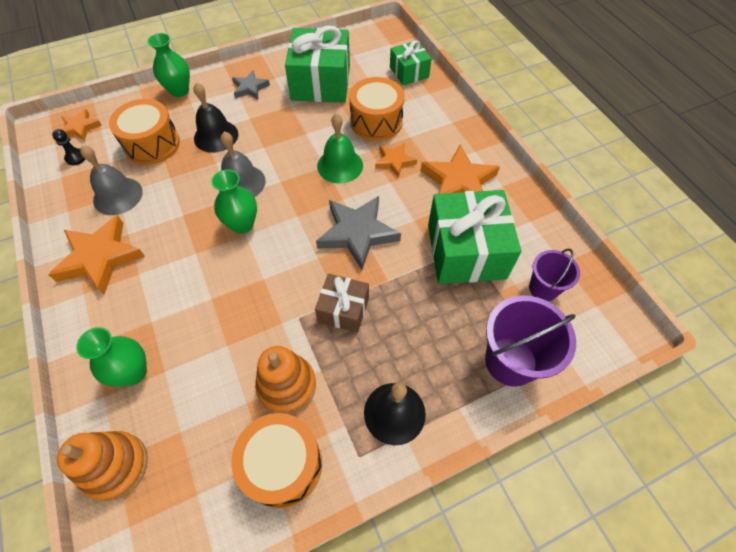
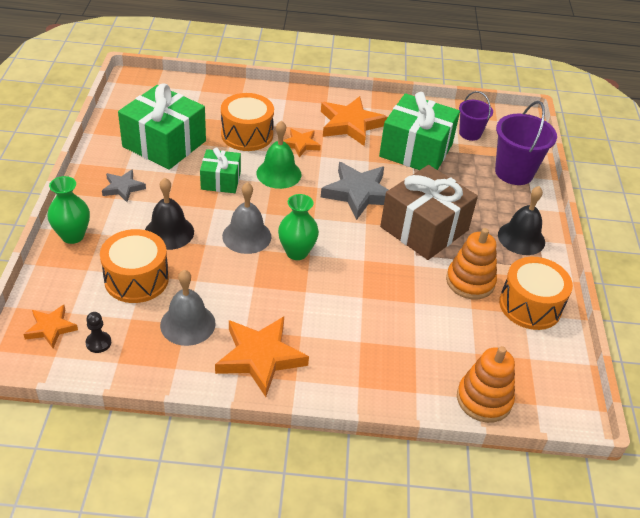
camera: 65 degrees left, 15 degrees down
green vase [76,327,147,387] -> none
brown gift [315,274,369,333] -> brown gift [380,165,478,260], size x1.81
green gift [390,40,432,85] -> green gift moved to [200,148,241,193]

